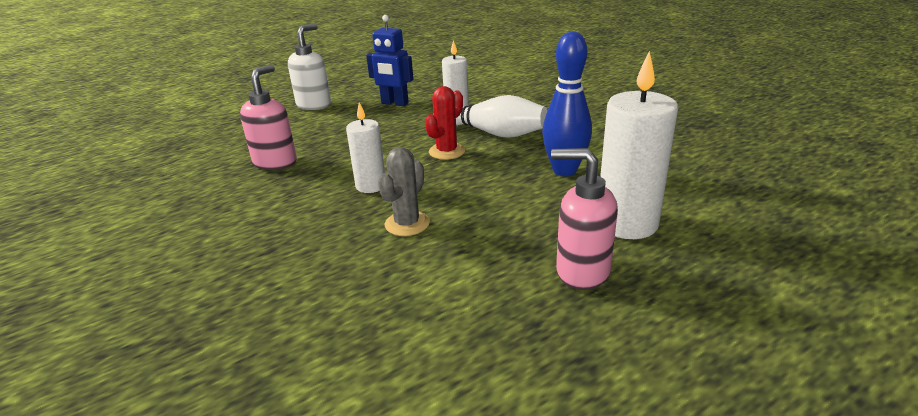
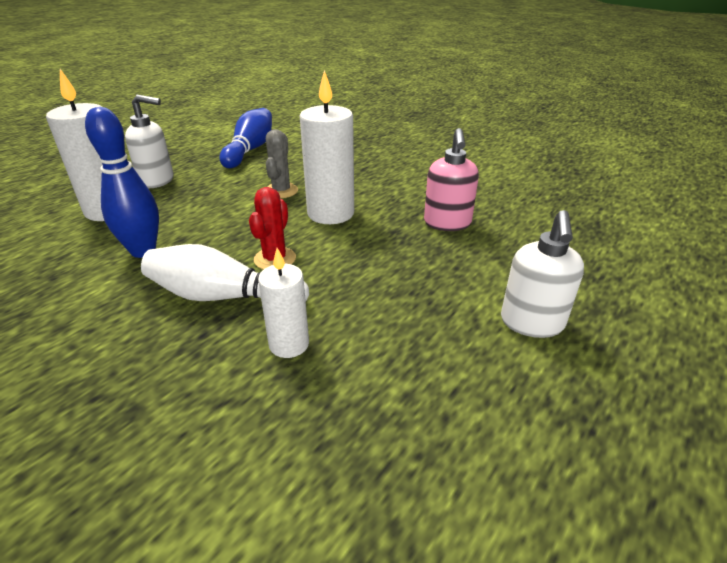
camera: 160 degrees right, 5 degrees up
white candle [346,102,385,193] -> white candle [300,70,354,224], size x1.69
blue robot [366,15,413,106] -> none
pink soap dispenser [551,148,618,290] -> white soap dispenser [125,95,174,188]
none -> blue bowling pin [220,108,272,168]

